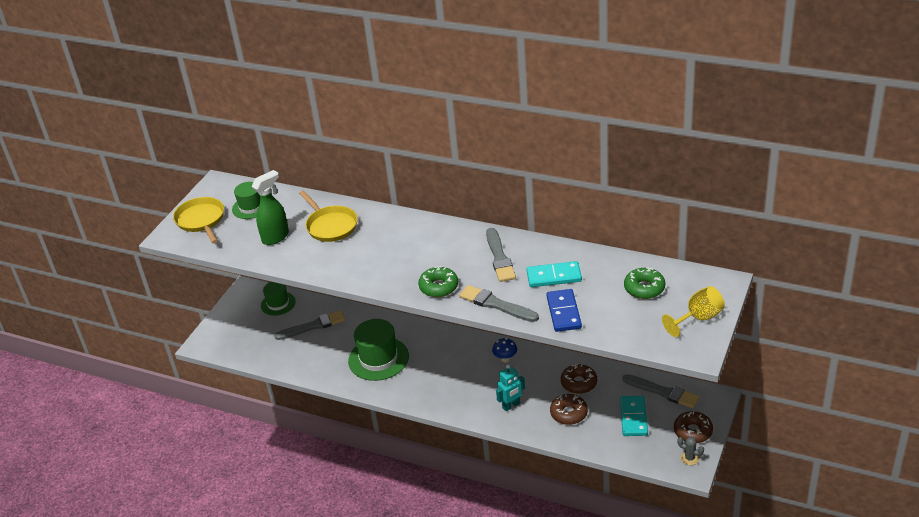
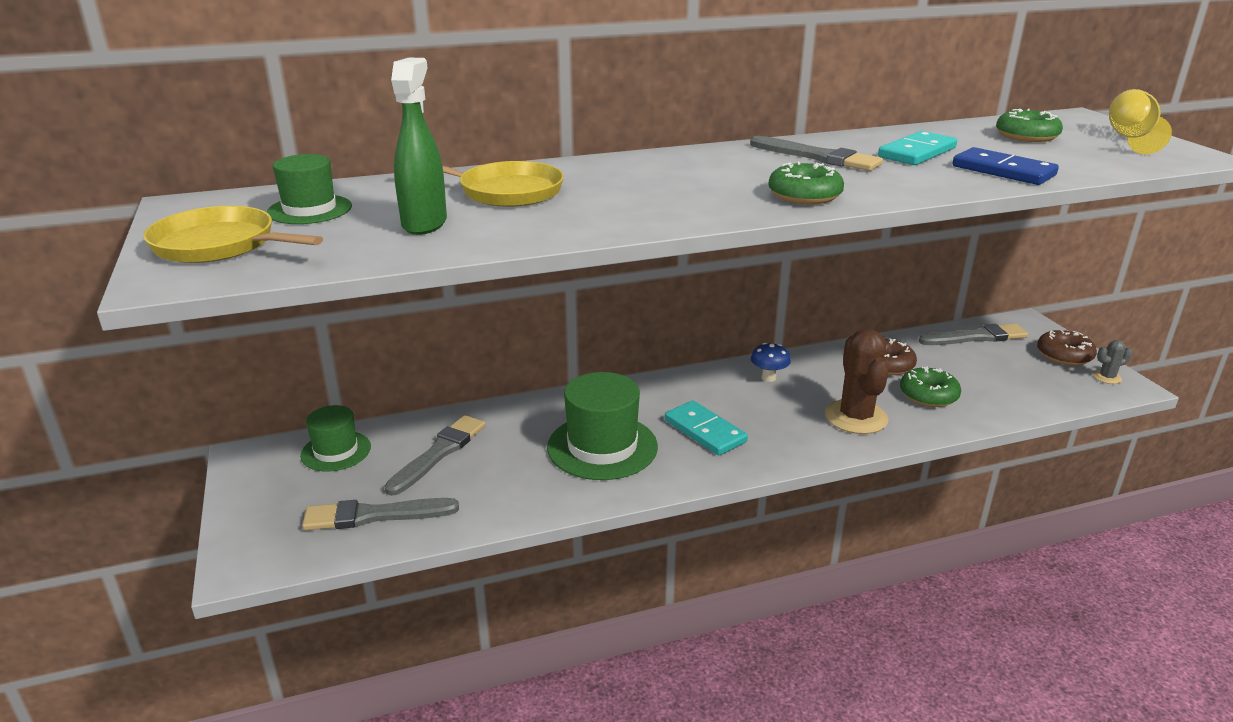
camera: 45 degrees left, 10 degrees down
grey brush [459,285,539,322] -> grey brush moved to [302,498,459,530]
turquoise robot [496,365,525,411] -> brown cactus [825,329,889,434]
brown donut [550,394,588,425] -> green donut [900,366,961,407]
turquoise domino [620,396,648,436] -> turquoise domino moved to [665,400,748,455]

